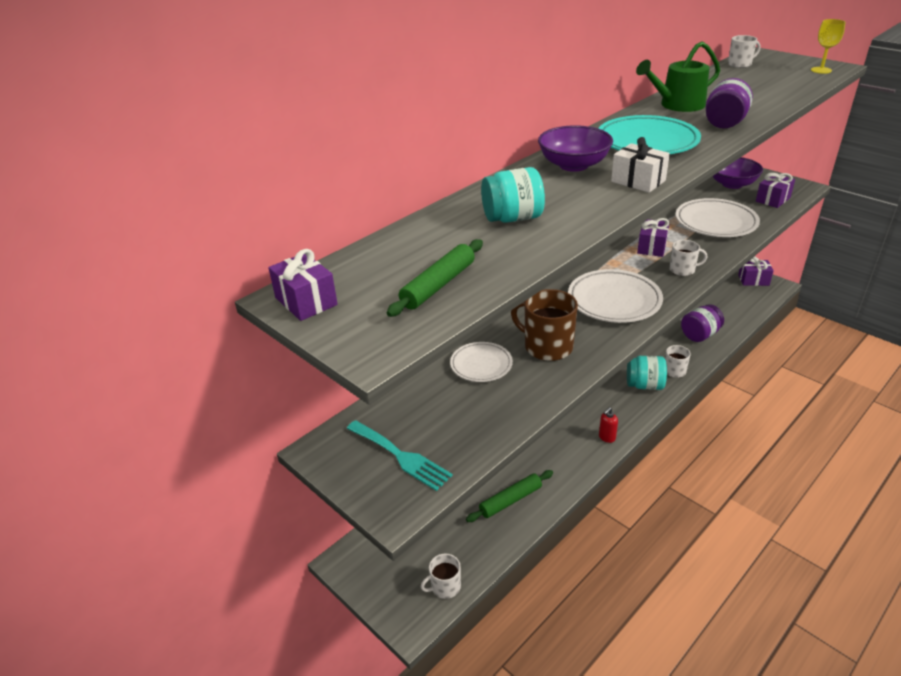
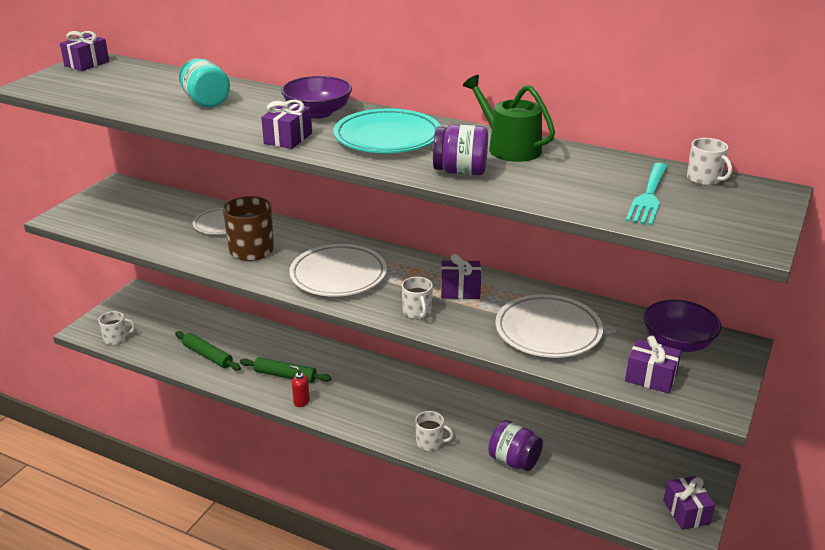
camera: 70 degrees right, 5 degrees down
turquoise fork [347,420,453,491] -> turquoise fork moved to [626,163,668,226]
green rolling pin [387,239,483,317] -> green rolling pin moved to [240,357,331,383]
white mug [421,554,461,599] -> white mug turned 120 degrees clockwise [98,311,135,345]
white gift [611,137,670,193] -> purple gift [261,100,312,149]
turquoise jar [627,356,667,390] -> none
yellow goblet [811,19,845,74] -> none

